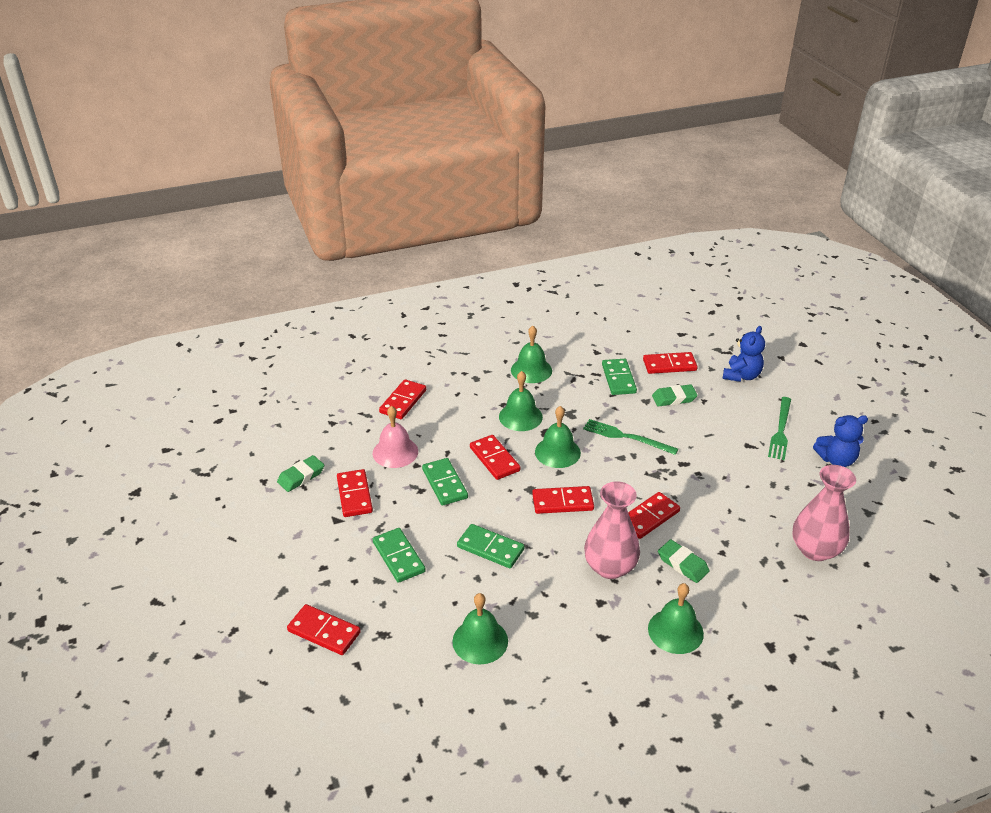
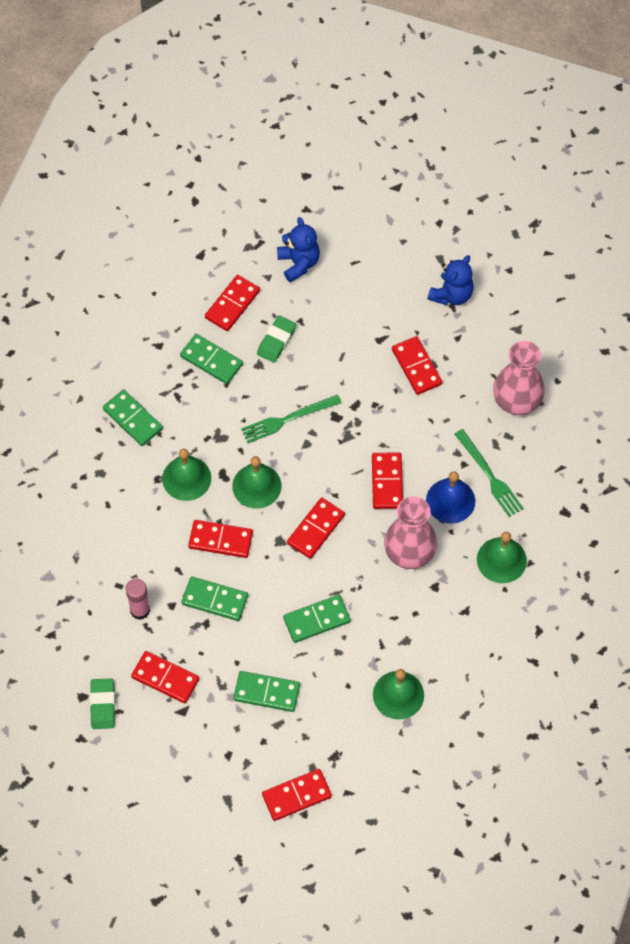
camera: 50 degrees left, 25 degrees up
pink bell [373,406,418,468] -> pink glue stick [126,579,150,620]
red domino [379,379,426,419] -> red domino moved to [392,336,442,395]
green bell [511,326,552,383] -> green domino [103,389,163,446]
green eraser [658,540,710,583] -> blue bell [426,471,475,524]
green fork [768,397,791,460] -> green fork moved to [455,429,524,517]

